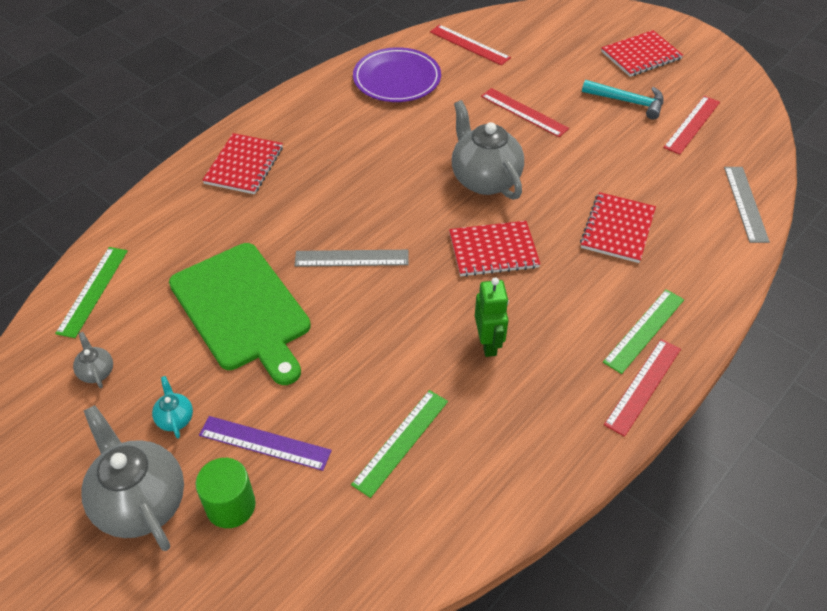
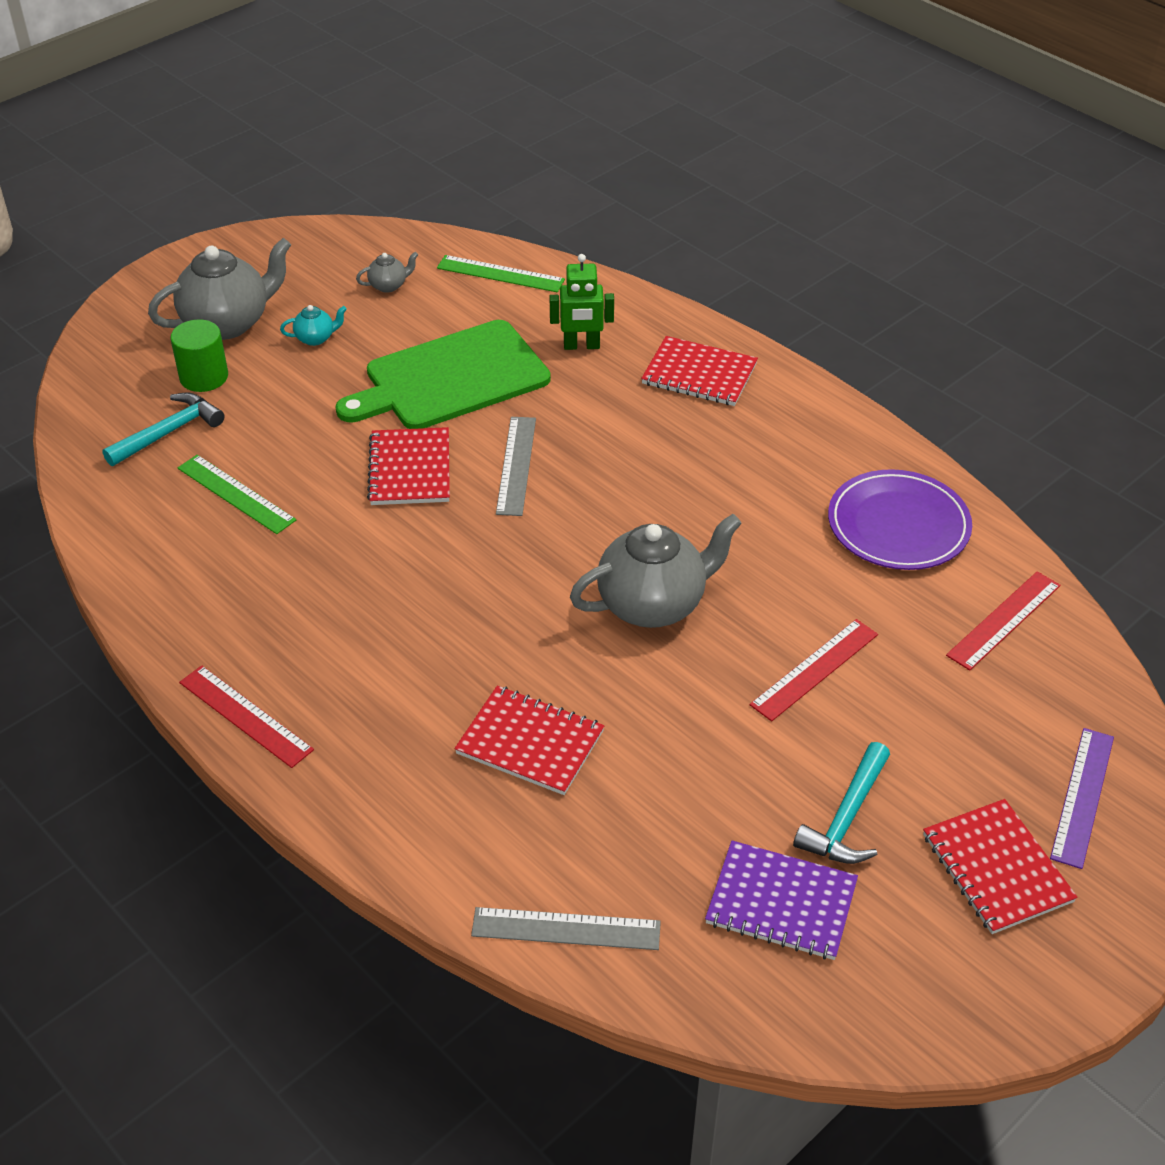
camera: 95 degrees right, 5 degrees down
purple ruler [199,416,332,471] -> purple ruler moved to [1050,728,1114,869]
red notebook [449,221,540,277] -> red notebook moved to [367,427,450,505]
green robot [475,277,509,357] -> green robot moved to [549,254,614,350]
green ruler [603,289,684,374] -> none
red ruler [663,96,720,155] -> purple notebook [705,841,858,960]
none -> turquoise hammer [102,393,224,466]

